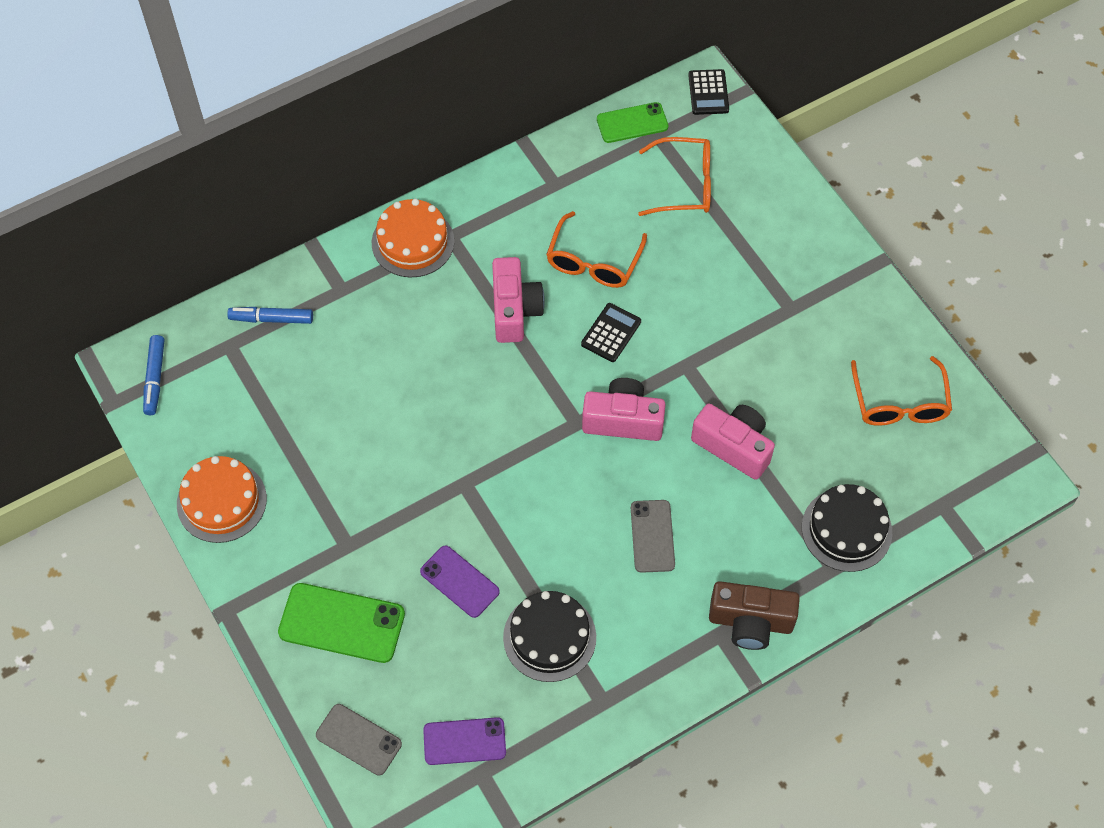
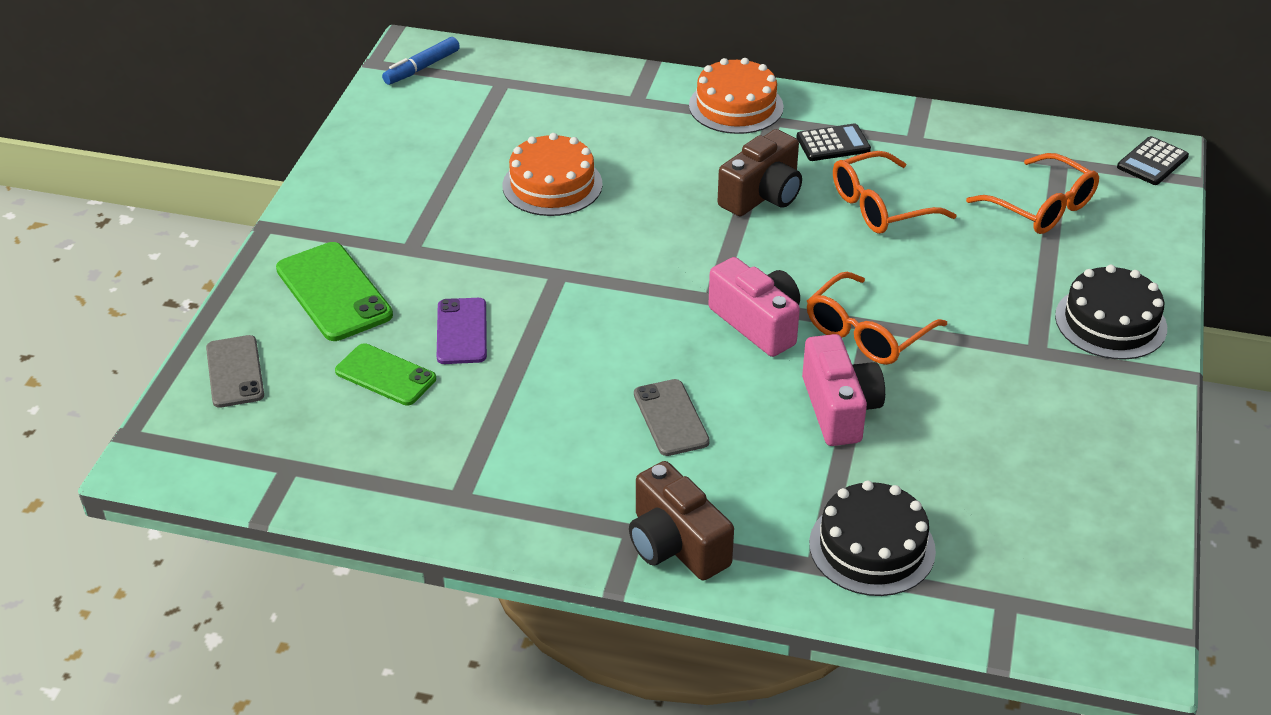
camera: 45 degrees right, 20 degrees down
orange cake [177,456,267,543] -> orange cake moved to [502,133,603,216]
blue marker [227,307,313,324] -> none
purple phone [423,717,506,765] -> none
pink camera [492,257,545,343] -> brown camera [718,129,802,216]
black cake [503,591,596,682] -> black cake moved to [1055,265,1167,360]
black calculator [581,303,641,362] -> black calculator moved to [797,123,871,161]
green phone [597,102,668,143] -> green phone moved to [335,343,436,405]
grey phone [631,500,675,573] -> grey phone turned 60 degrees counterclockwise [634,379,710,456]
orange glasses [851,356,952,426] -> orange glasses moved to [807,272,947,365]

